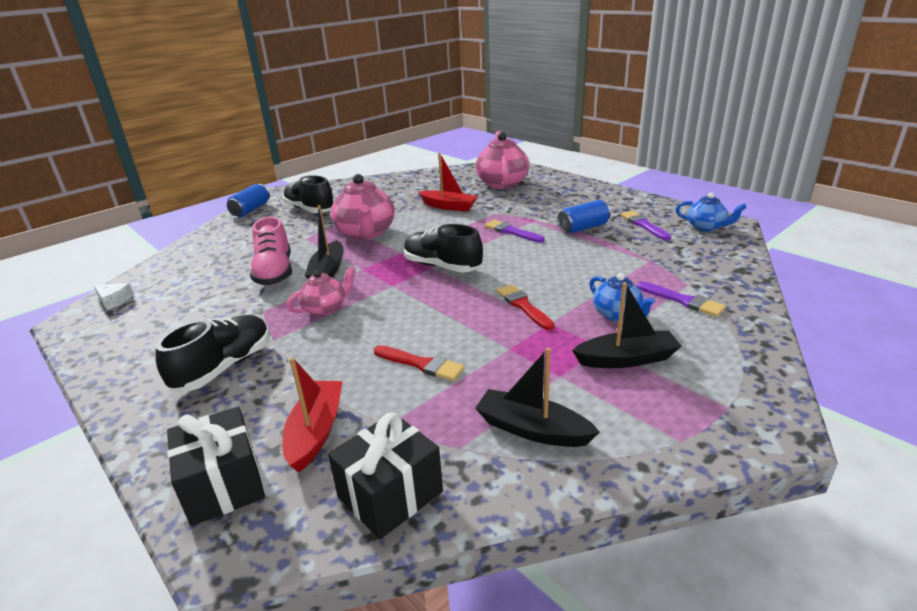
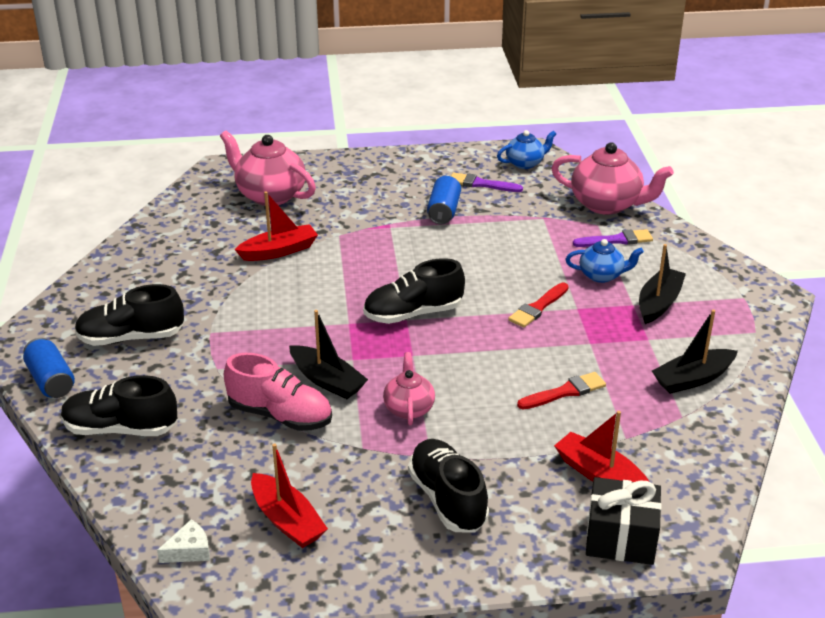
camera: 55 degrees left, 5 degrees up
black gift [328,413,443,539] -> none
pink teapot [331,174,395,240] -> pink teapot moved to [551,142,674,215]
purple brush [484,220,545,243] -> none
red brush [497,284,555,330] -> red brush turned 60 degrees counterclockwise [508,282,569,328]
none -> black shoe [61,375,177,436]
none -> red boat [251,443,328,548]

